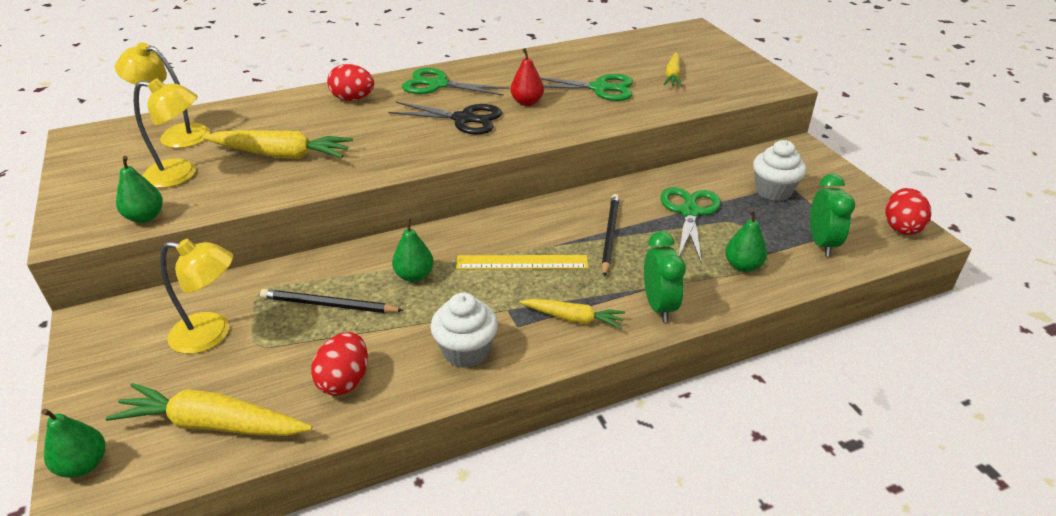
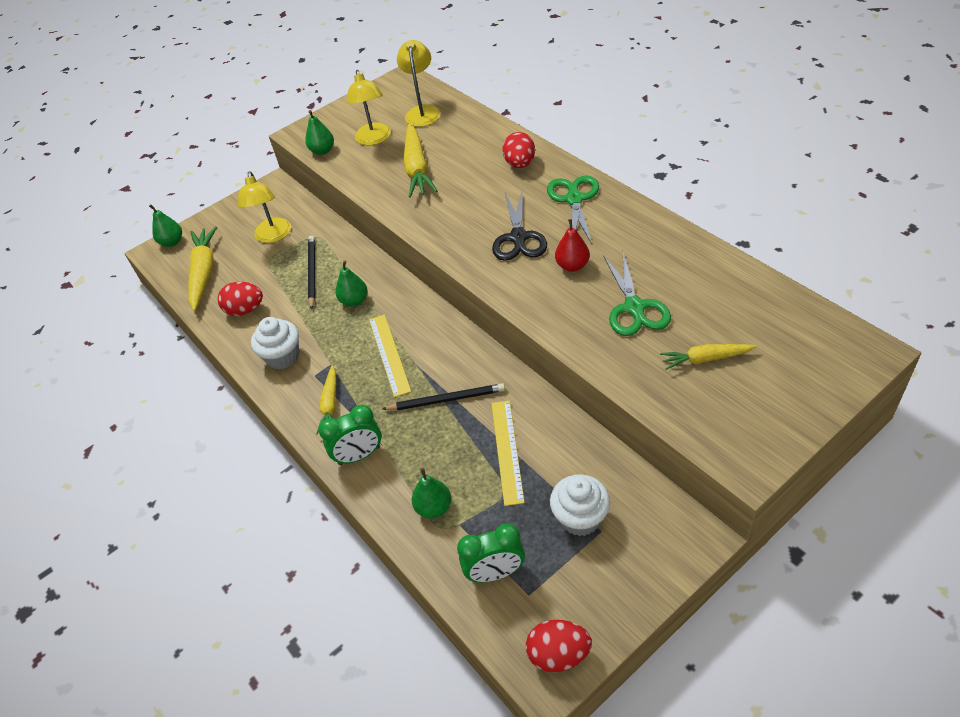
camera: 80 degrees right, 10 degrees up
green scissors [660,187,721,263] -> yellow ruler [491,400,525,506]

